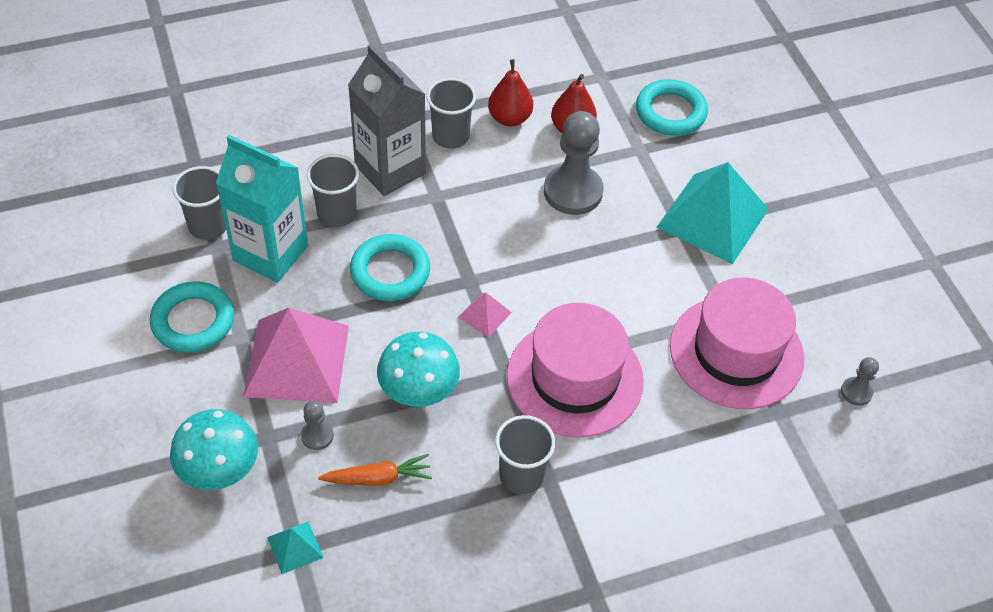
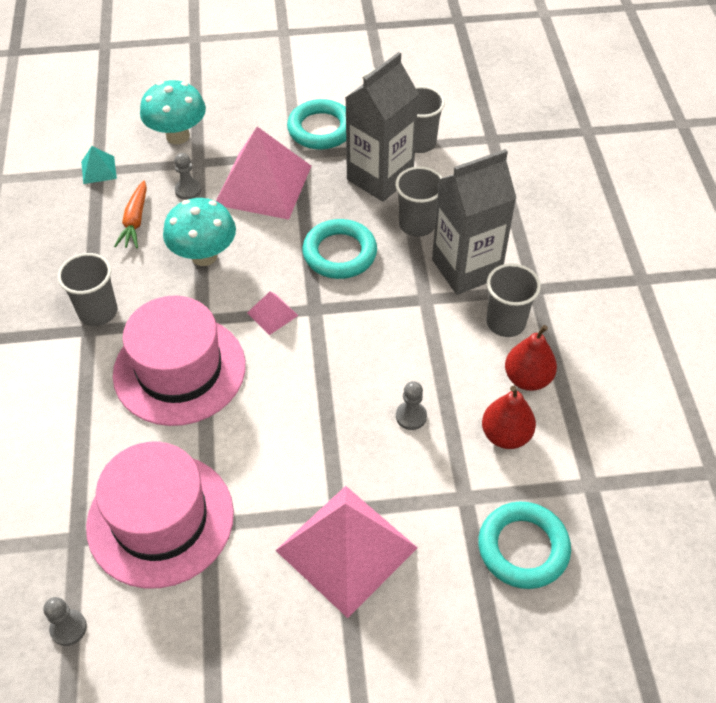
camera: 105 degrees right, 0 degrees up
turquoise carton [216,135,308,282] -> grey carton [345,52,419,202]
grey pawn [544,111,604,215] -> grey pawn [396,381,427,430], size x0.47
turquoise pyramid [657,162,769,264] -> pink pyramid [275,486,417,618]

